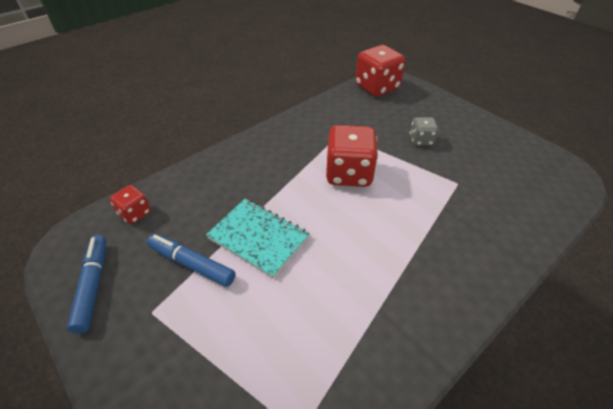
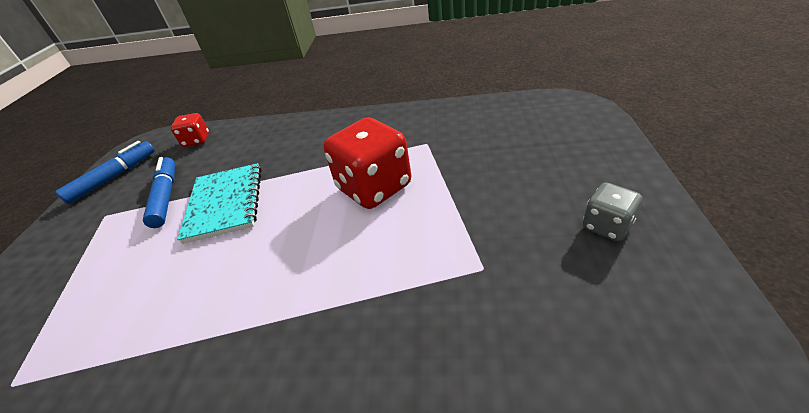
camera: 50 degrees right, 5 degrees down
red dice [355,45,405,97] -> none
grey dice [410,117,438,146] -> grey dice moved to [583,183,642,241]

